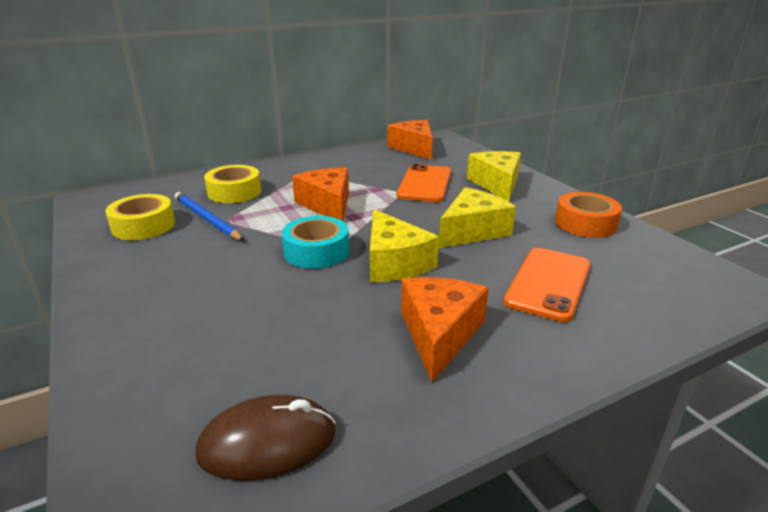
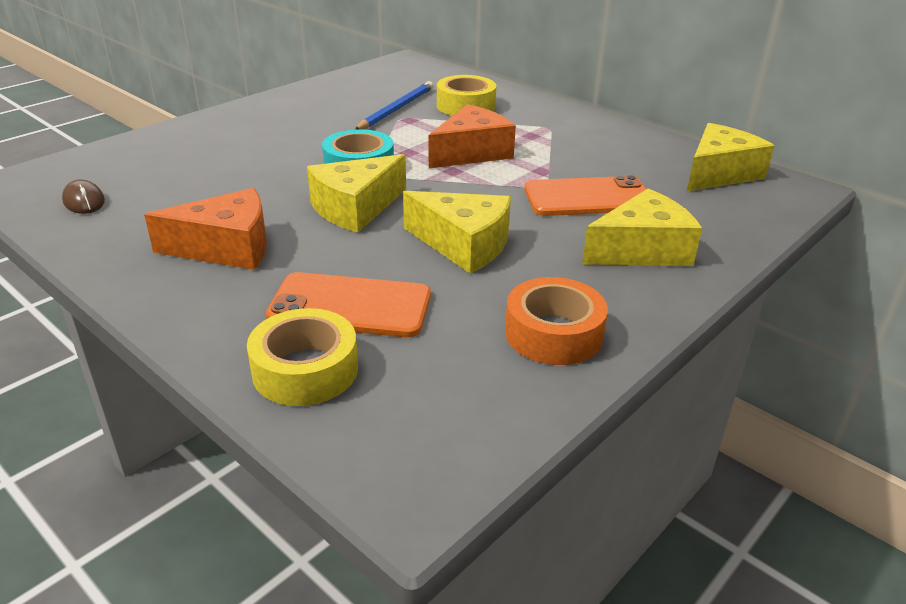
camera: 70 degrees right, 5 degrees up
yellow tape [105,194,175,240] -> yellow tape moved to [247,308,358,406]
brown mouse [195,395,336,481] -> brown mouse [62,180,105,214], size x0.60
orange cheese [387,120,433,160] -> yellow cheese [687,123,775,191]

